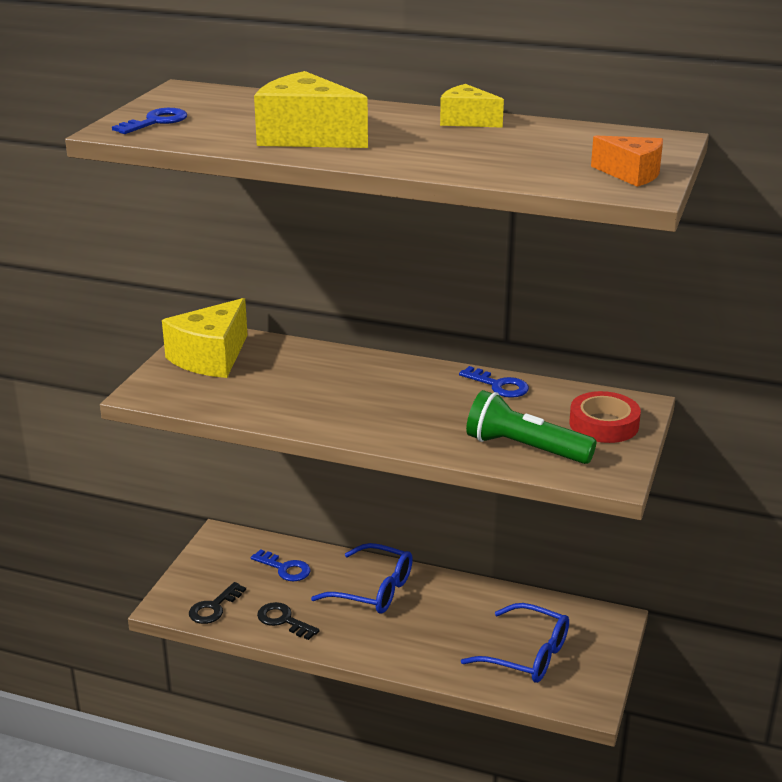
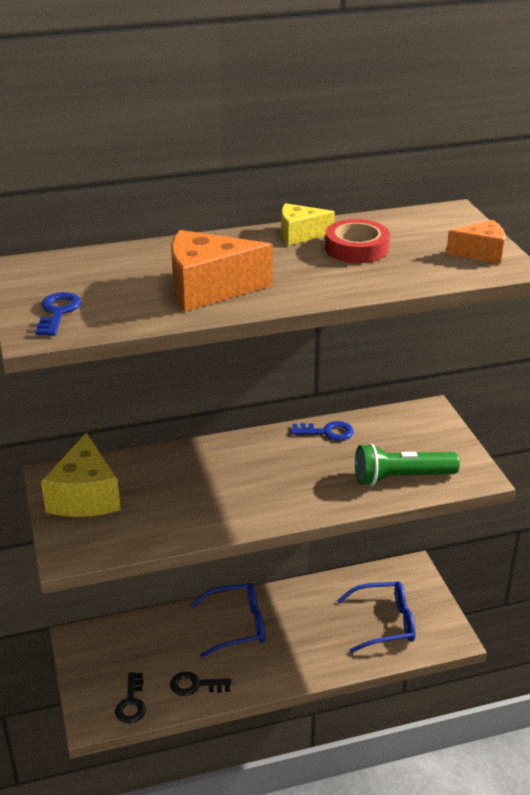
camera: 35 degrees left, 5 degrees up
blue key [251,549,310,581] -> none
yellow cheese [254,71,368,148] -> orange cheese [171,230,273,312]
red tape [569,391,641,443] -> red tape moved to [325,219,390,263]

